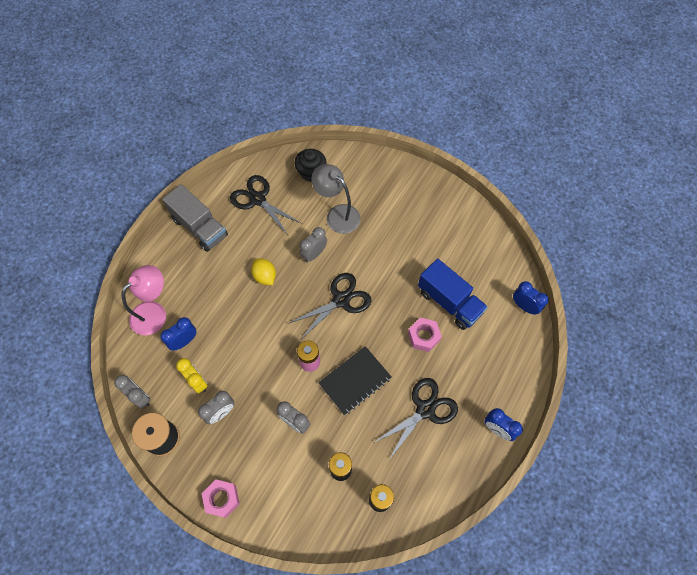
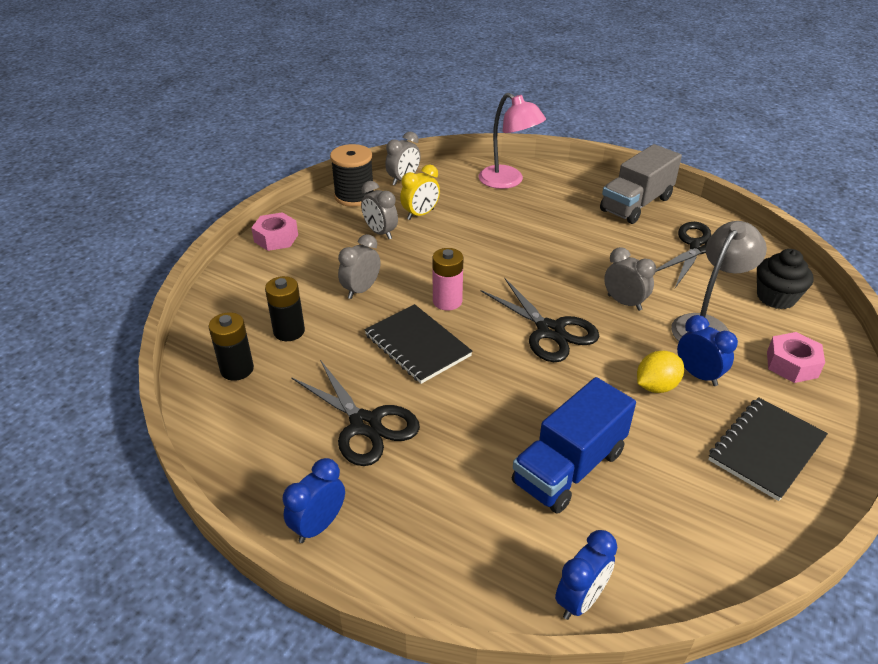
camera: 90 degrees right, 25 degrees down
blue clock [160,317,197,351] -> blue clock moved to [677,315,738,386]
yellow lemon [251,258,276,285] -> yellow lemon moved to [637,351,684,393]
pink nut [408,318,442,352] -> pink nut moved to [767,332,825,383]
none -> black notebook [708,397,828,501]

